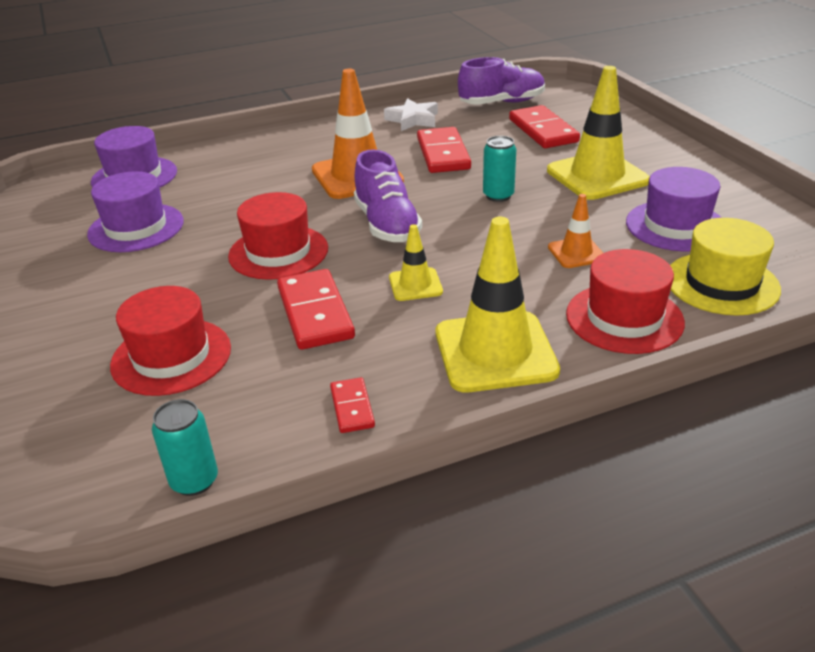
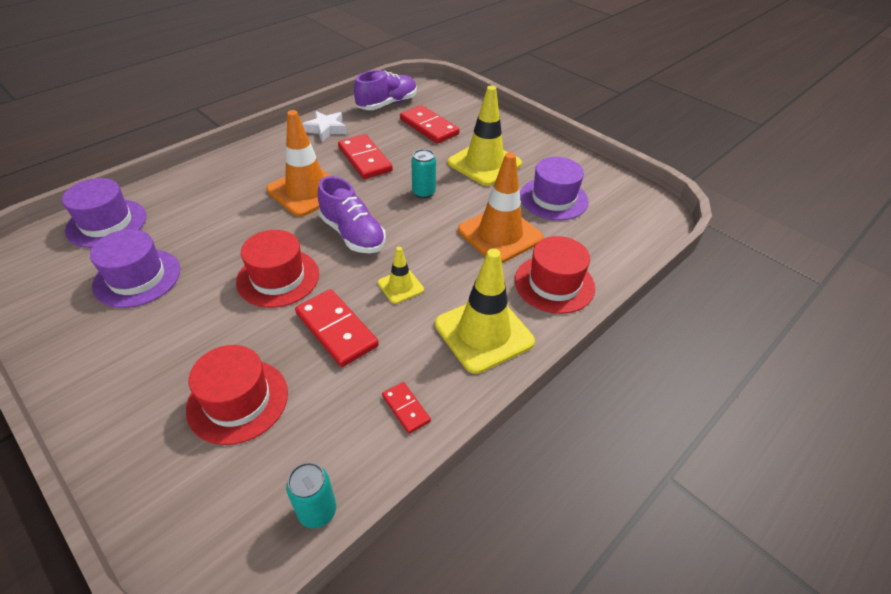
camera: 25 degrees left, 10 degrees up
orange traffic cone [548,194,603,268] -> orange traffic cone [458,152,544,263], size x1.98
yellow hat [670,218,781,316] -> none

